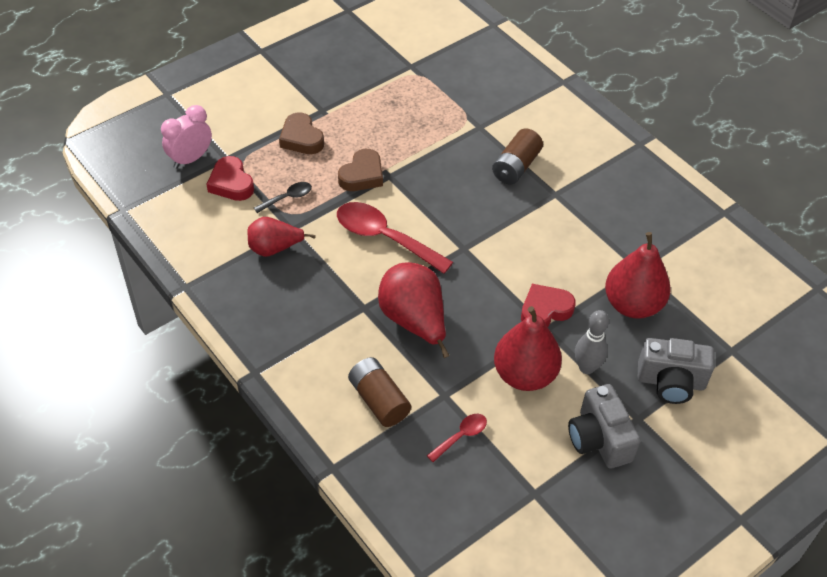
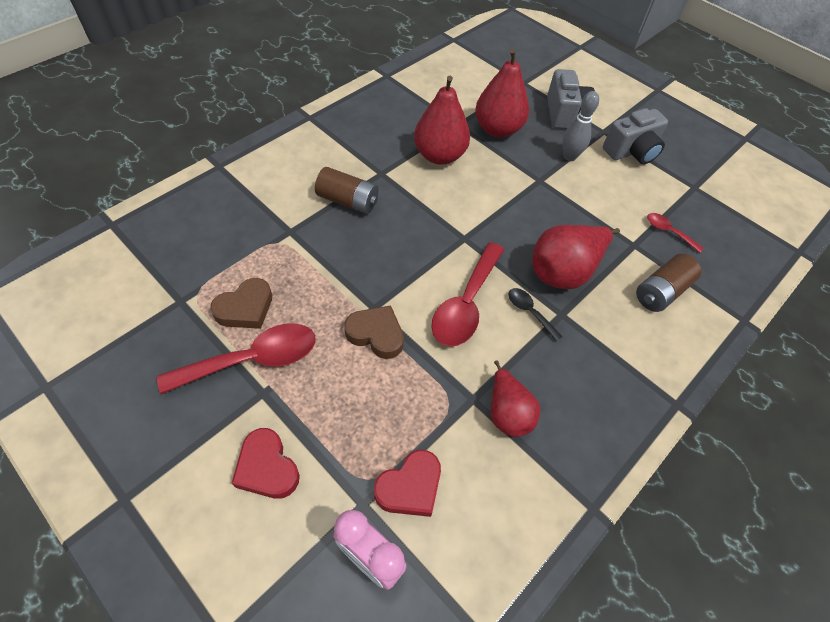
camera: 100 degrees left, 5 degrees up
black spoon [254,182,312,213] -> black spoon moved to [508,288,563,341]
brown heart [279,112,324,154] -> brown heart moved to [210,278,272,329]
red pear [494,306,562,391] -> red pear moved to [414,76,470,165]
red heart [521,284,576,327] -> red heart moved to [232,428,300,499]
none -> red spoon [157,323,316,394]

